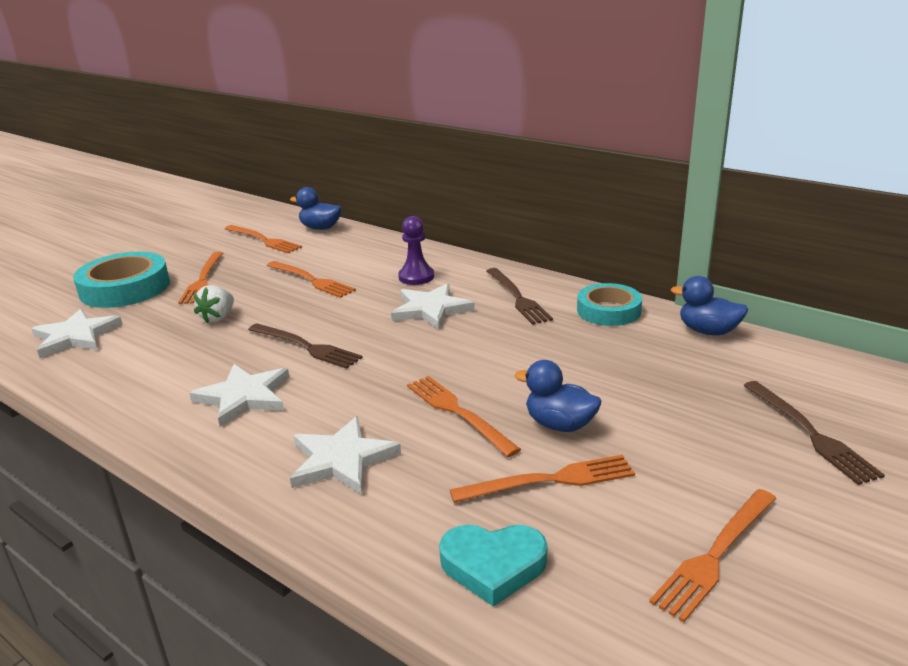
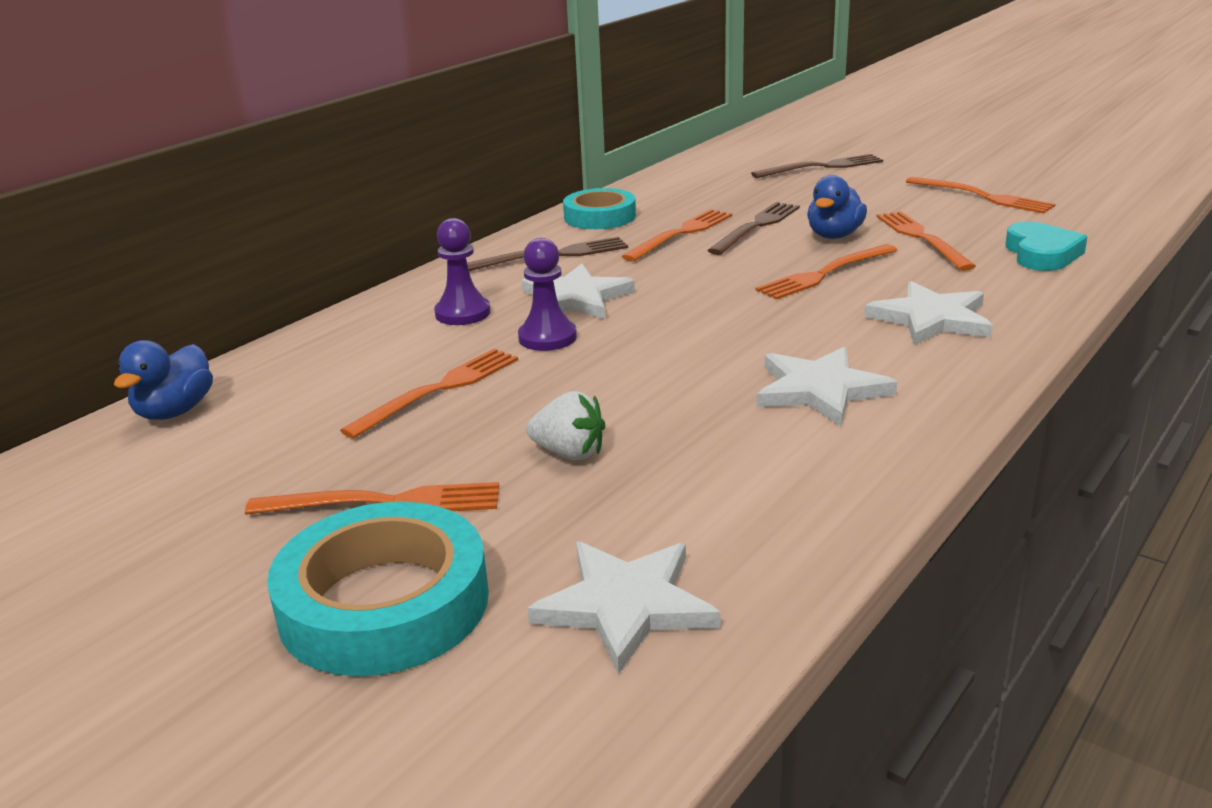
camera: 90 degrees left, 0 degrees up
orange fork [225,225,302,253] -> orange fork moved to [622,209,732,261]
brown fork [248,323,363,369] -> brown fork moved to [707,202,800,255]
blue duck [671,276,748,336] -> none
none -> purple pawn [518,238,577,351]

